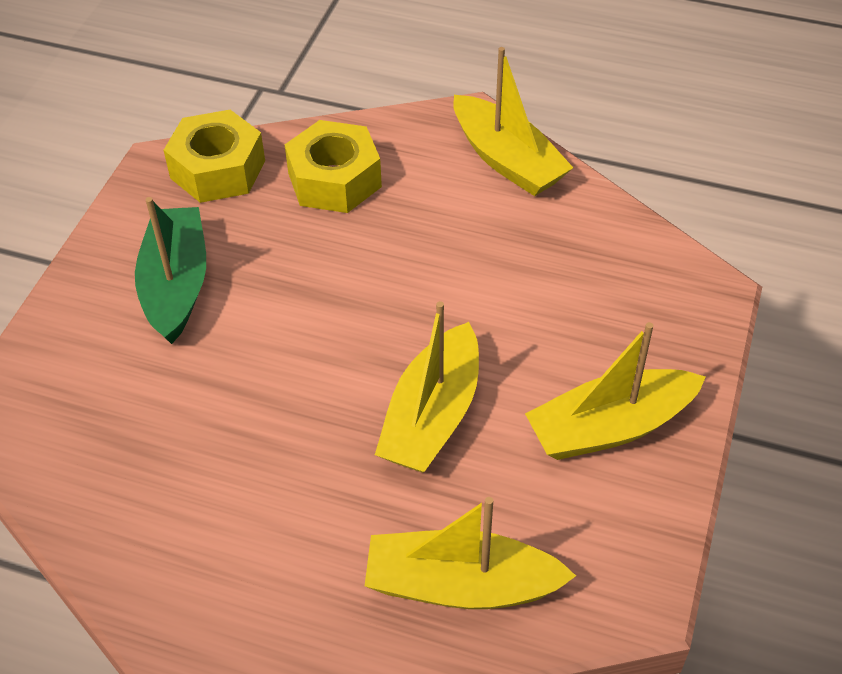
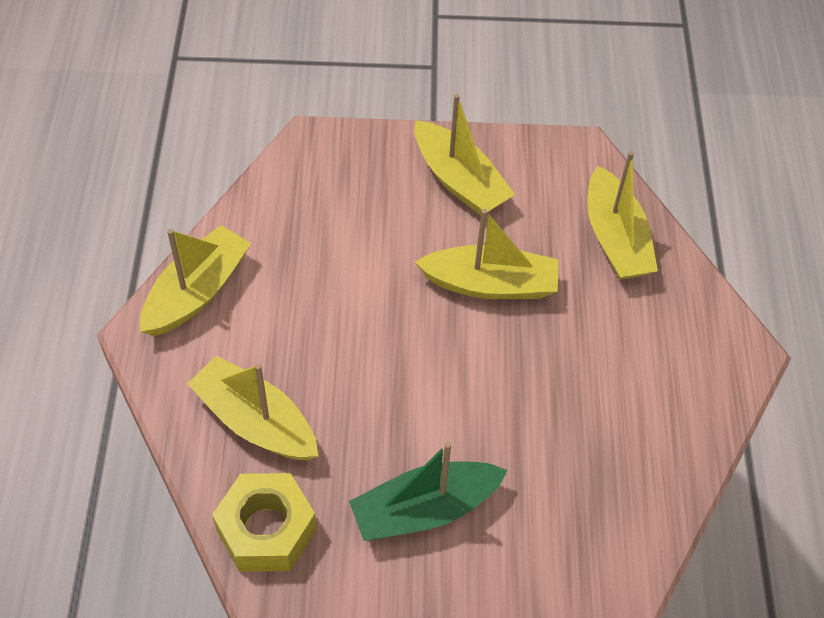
camera: 110 degrees left, 5 degrees up
yellow nut [285,120,382,213] -> yellow boat [187,356,318,461]

